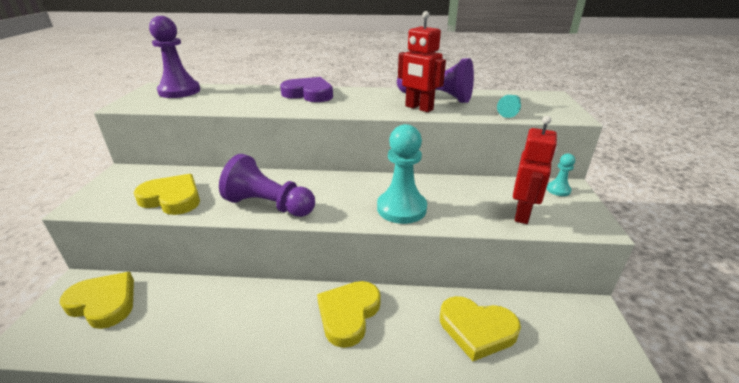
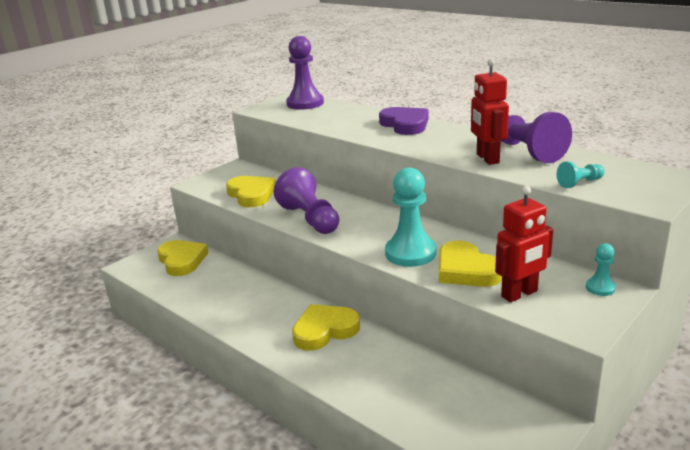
camera: 40 degrees right, 5 degrees down
yellow heart [440,296,521,361] -> yellow heart moved to [439,240,502,287]

